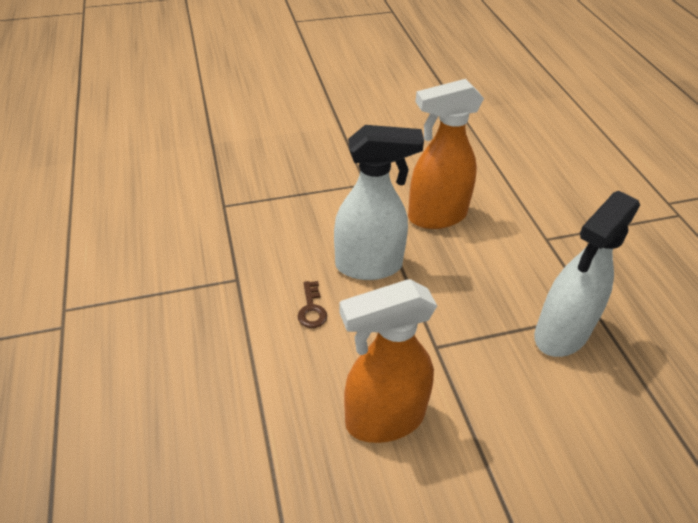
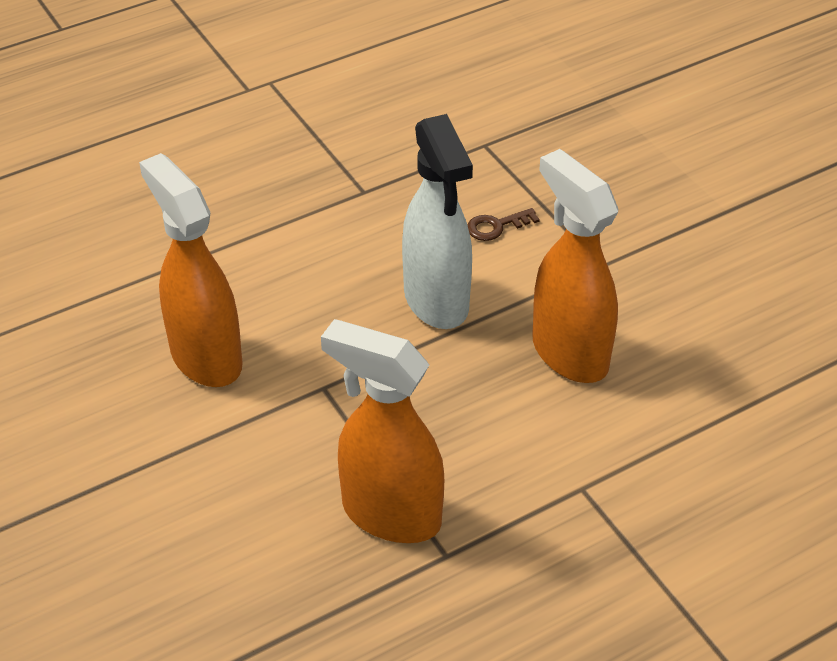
camera: 75 degrees right, 0 degrees up
brown key [298,281,327,328] -> brown key moved to [467,208,540,241]
white spray bottle [534,191,640,357] -> orange spray bottle [321,319,444,543]

